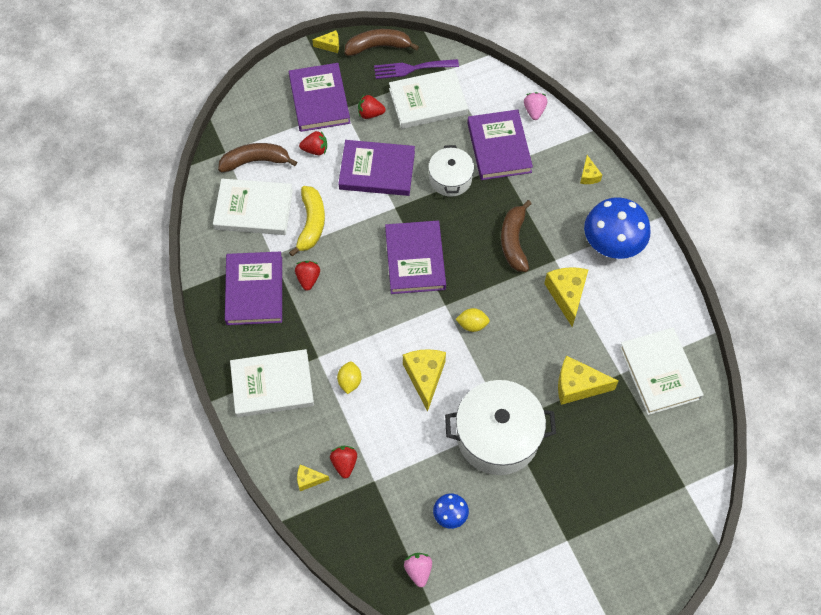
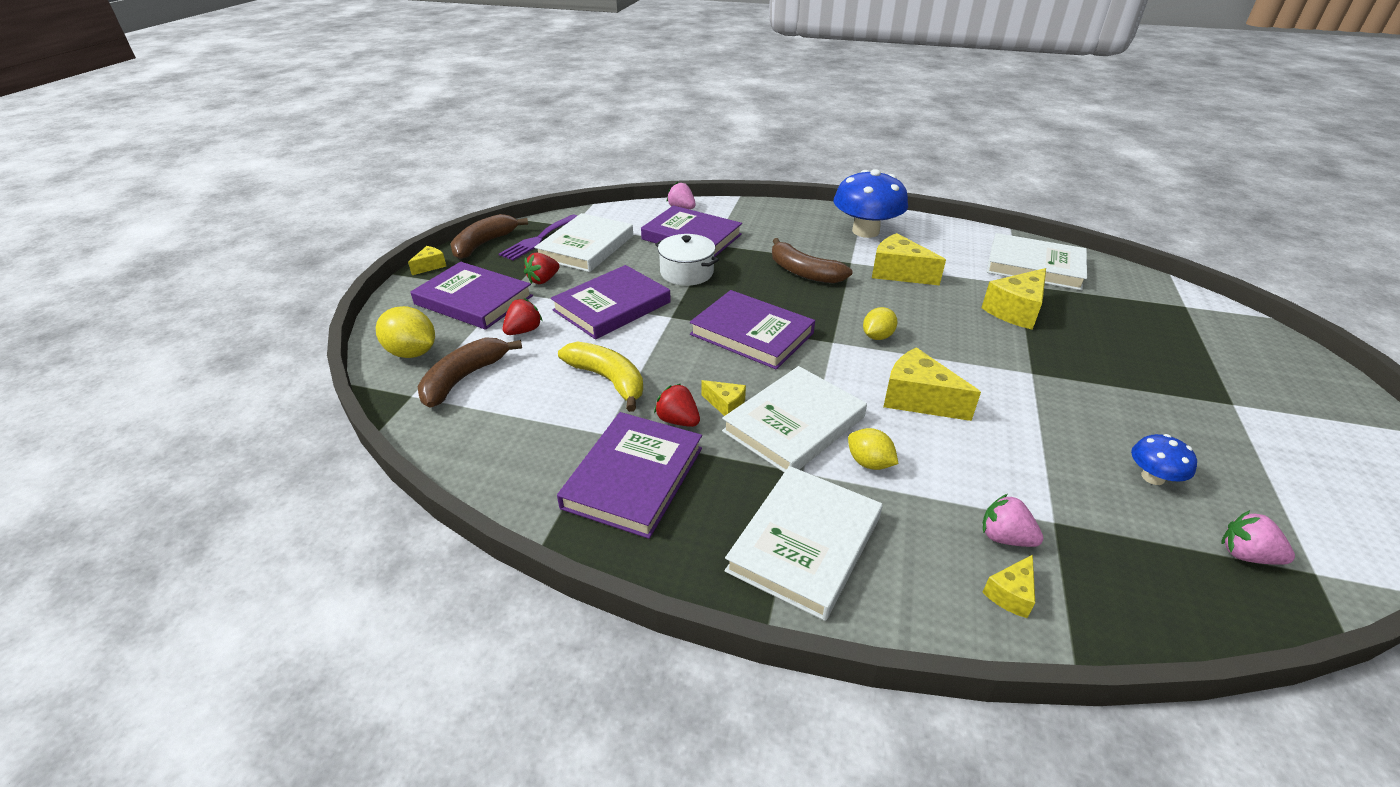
camera: 50 degrees left, 25 degrees down
white book [213,179,293,235] -> white book moved to [722,366,867,472]
purple book [225,251,282,325] -> purple book turned 75 degrees clockwise [557,412,702,539]
red strawberry [330,446,357,478] -> pink strawberry [983,494,1043,547]
white pot [445,380,556,475] -> none
yellow cheese [580,155,602,184] -> yellow cheese moved to [701,380,746,416]
none -> yellow lemon [376,306,435,358]

